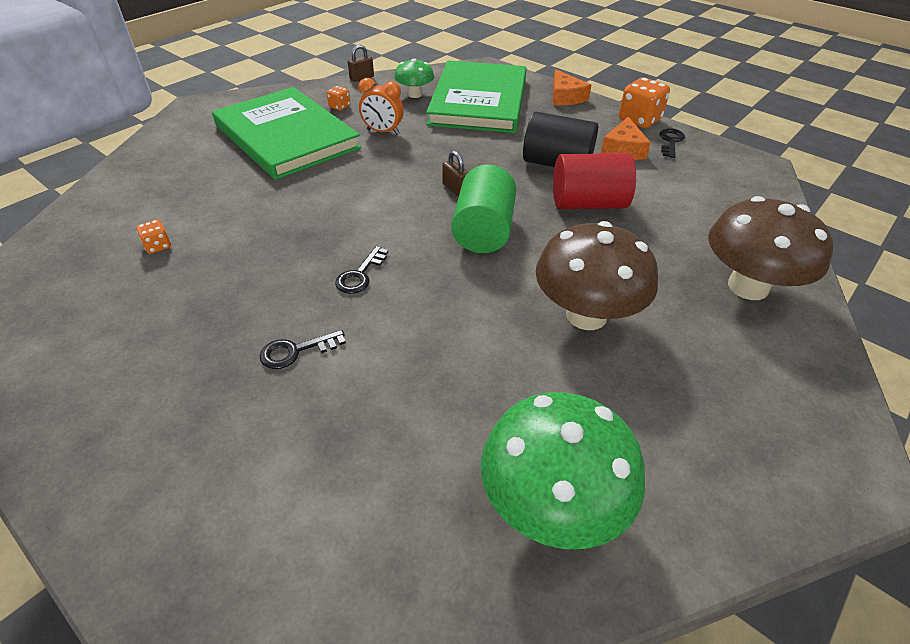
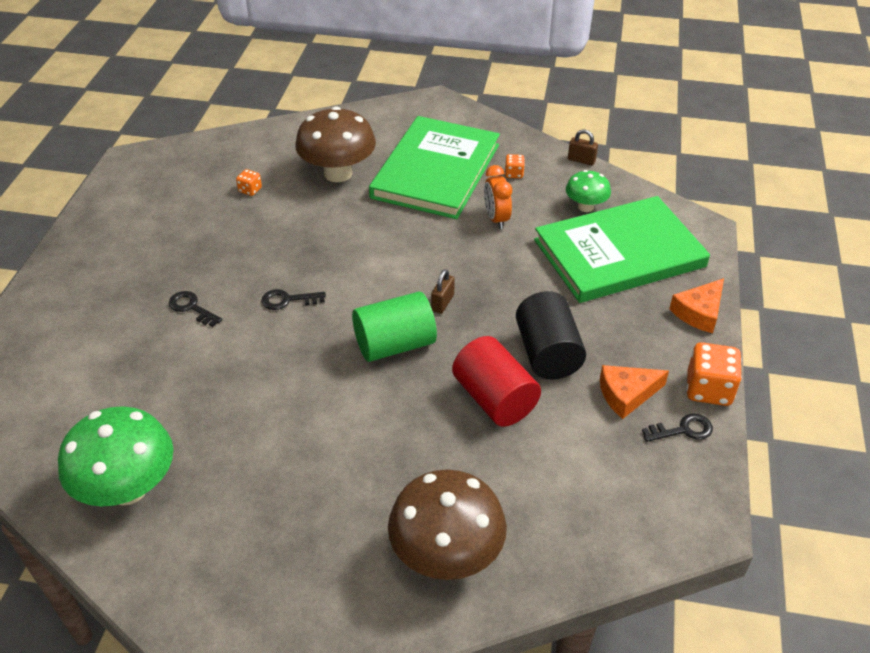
camera: 60 degrees right, 0 degrees up
brown mushroom [536,221,658,330] -> brown mushroom moved to [295,106,376,182]

